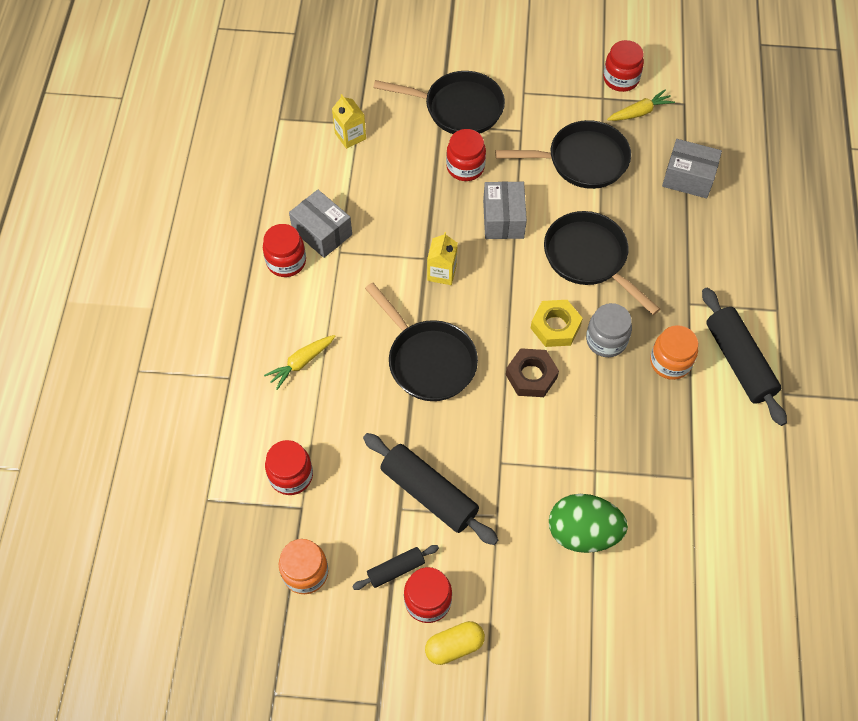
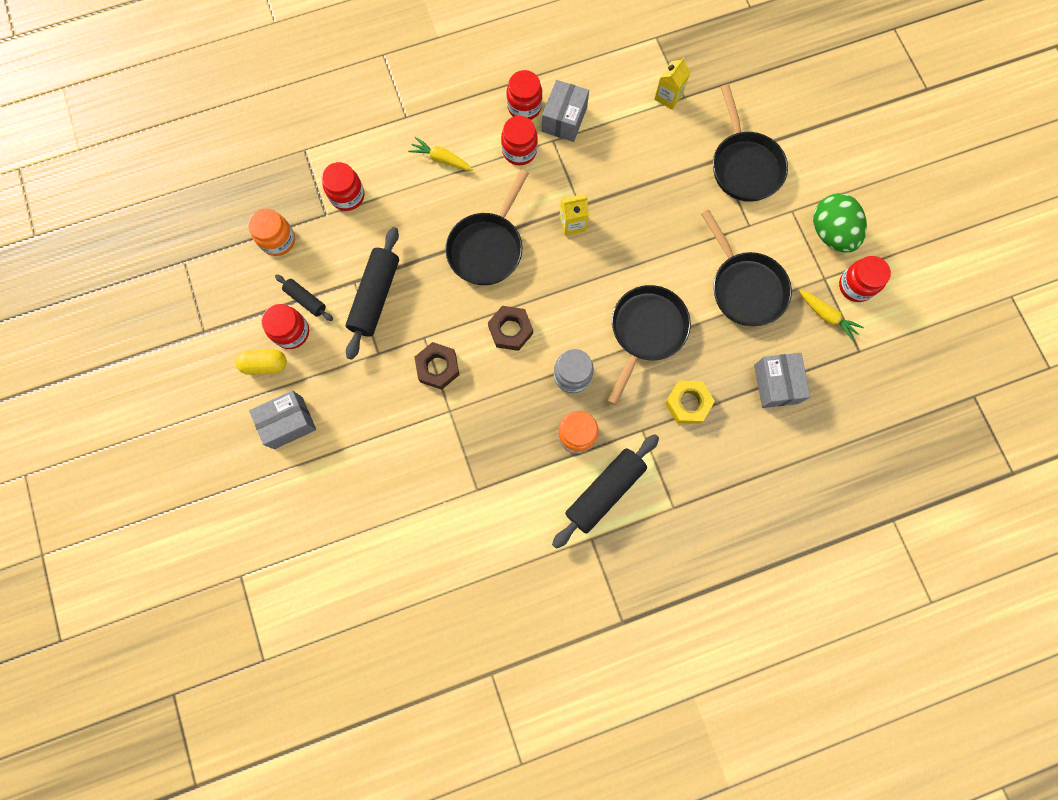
camera: 65 degrees right, 15 degrees up
yellow capsule [425,621,485,665] -> yellow capsule turned 45 degrees counterclockwise [236,350,287,375]
red jar [446,129,486,181] -> red jar moved to [501,116,538,165]
grey box [483,181,527,239] -> grey box moved to [249,390,316,449]
yellow nut [531,300,583,347] -> yellow nut moved to [665,380,715,424]
green egg [549,494,628,553] -> green egg moved to [813,193,867,253]
none -> brown nut [415,342,460,390]

